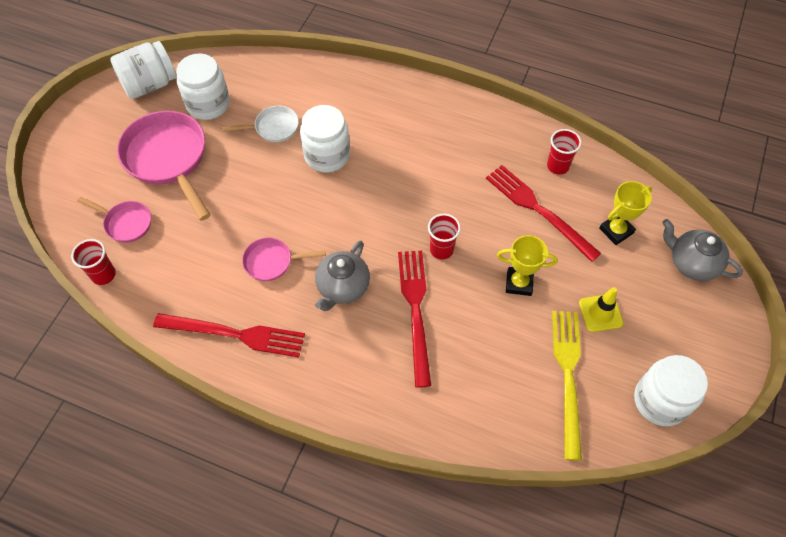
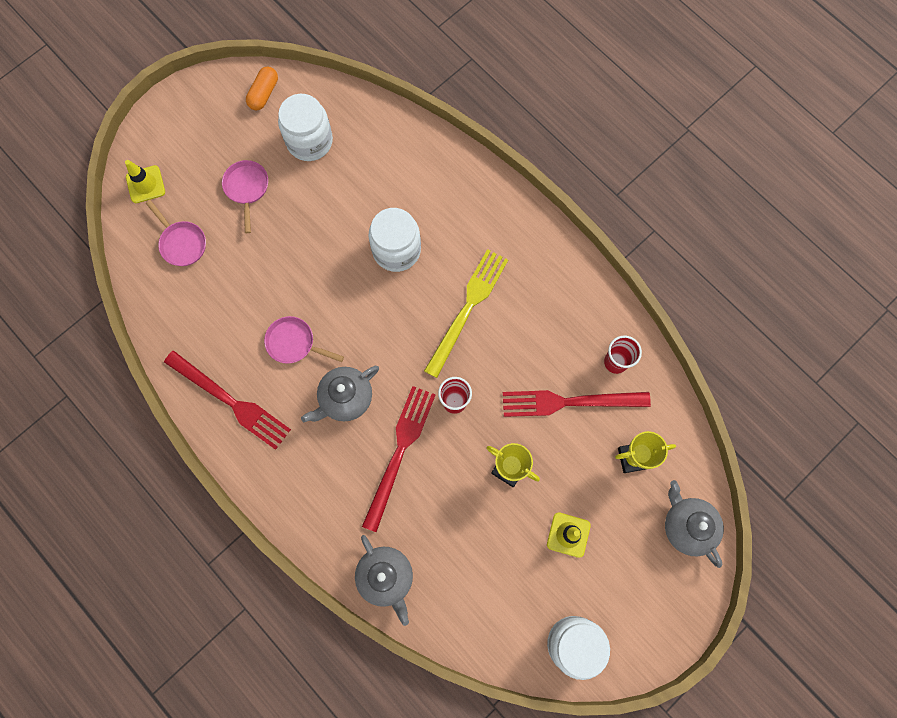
camera: 25 degrees right, 15 degrees up
red cup [71,239,116,285] -> none
white jar [110,41,177,99] -> orange capsule [246,67,278,111]
pink pan [117,111,210,221] -> pink pan [222,160,268,233], size x0.52
white pan [223,106,299,142] -> none
red fork [486,165,601,262] -> red fork turned 75 degrees counterclockwise [503,390,651,417]
yellow fork [552,311,582,461] -> yellow fork moved to [424,249,508,378]
none -> yellow traffic cone [125,160,165,203]
none -> grey teapot [355,535,413,626]

